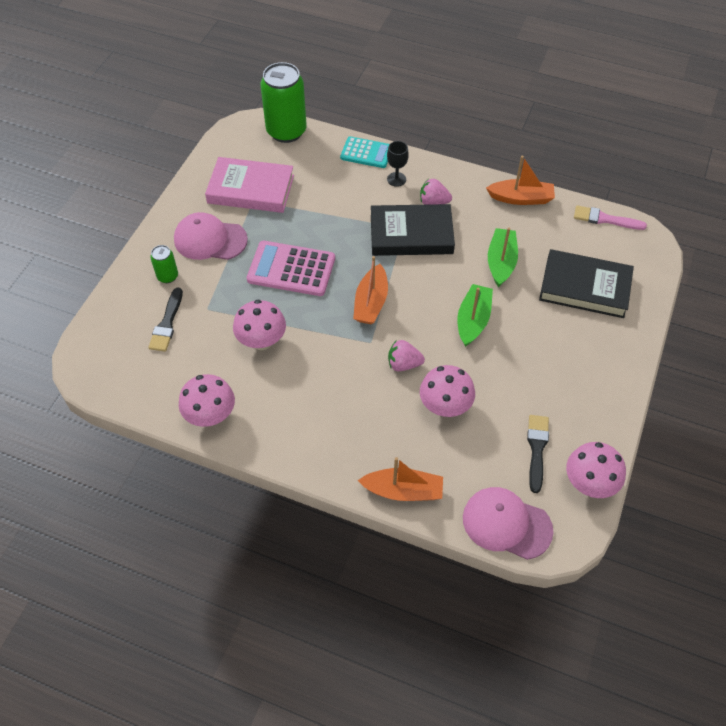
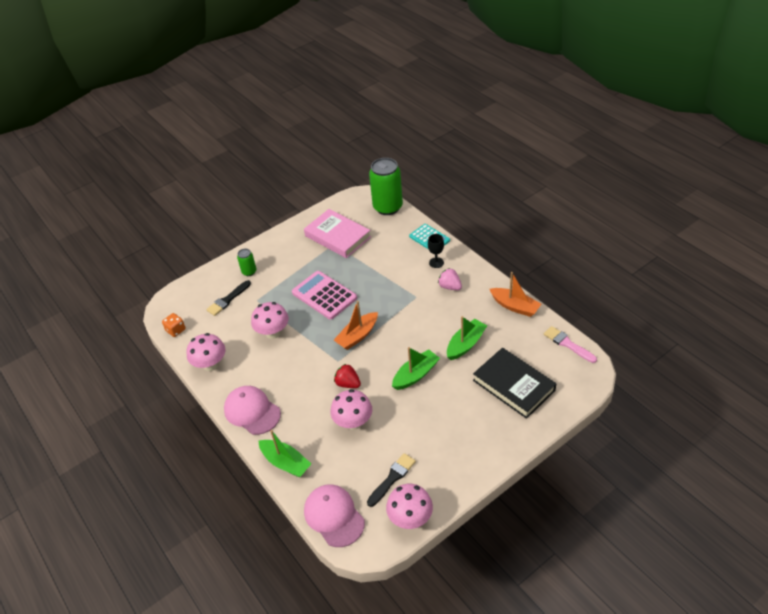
camera: 35 degrees right, 10 degrees down
pink cap [174,212,248,260] -> pink cap moved to [224,386,281,435]
orange boat [358,457,443,501] -> green boat [259,430,311,478]
black book [371,204,455,256] -> none
pink strawberry [388,340,425,371] -> red strawberry [334,364,361,388]
none -> orange dice [162,313,186,337]

